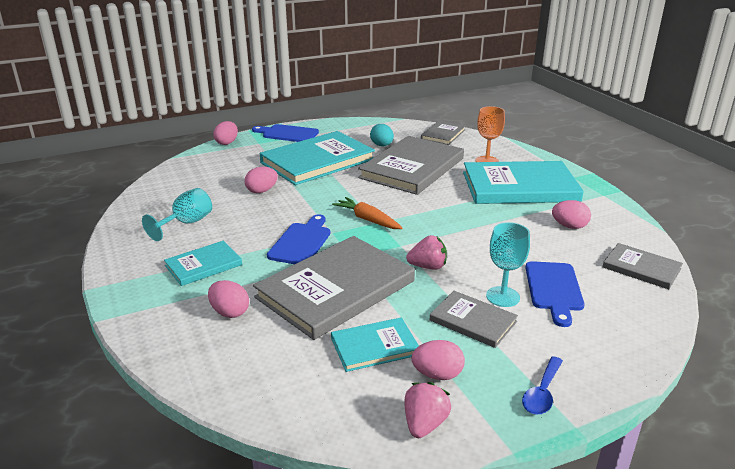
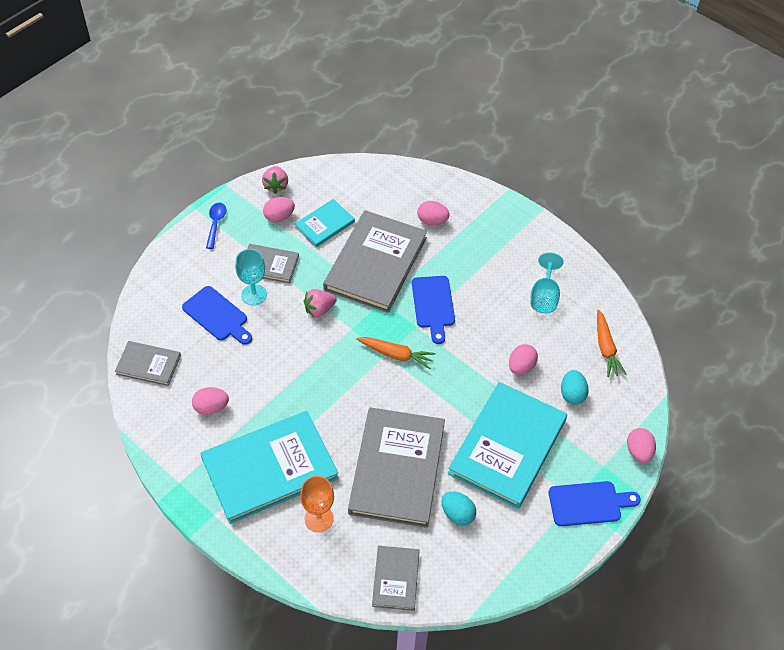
camera: 155 degrees right, 25 degrees up
turquoise book [164,241,242,286] -> none
blue cutting board [525,261,585,327] -> blue cutting board turned 150 degrees clockwise [182,286,252,345]
none -> turquoise egg [561,370,589,405]
none -> orange carrot [597,309,627,377]

